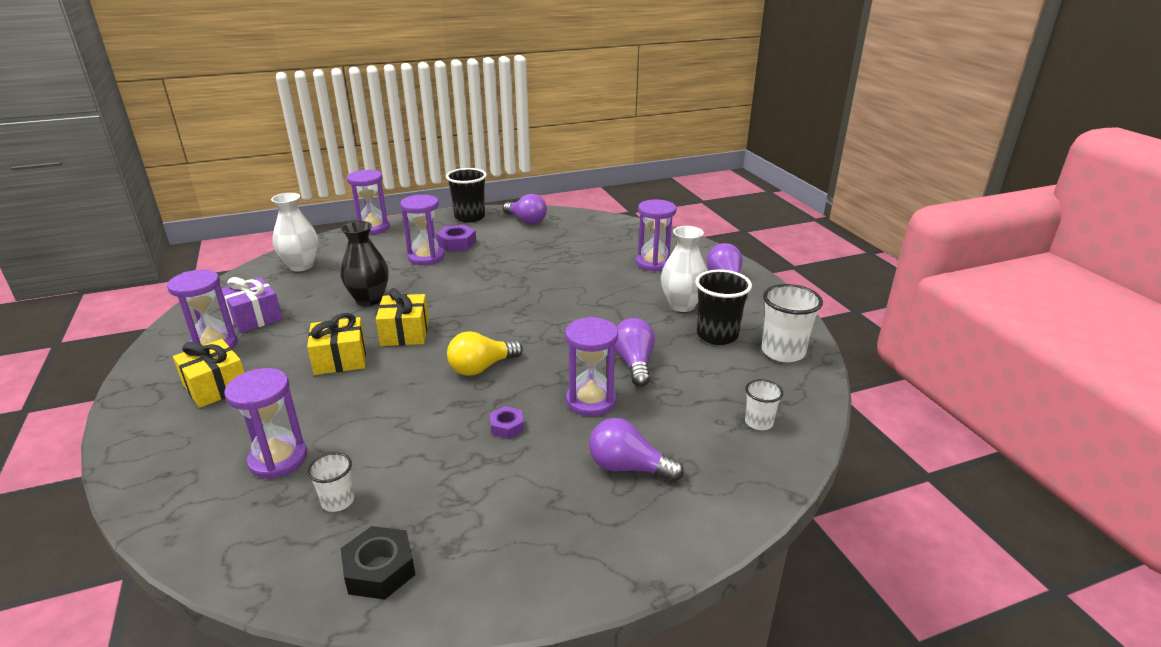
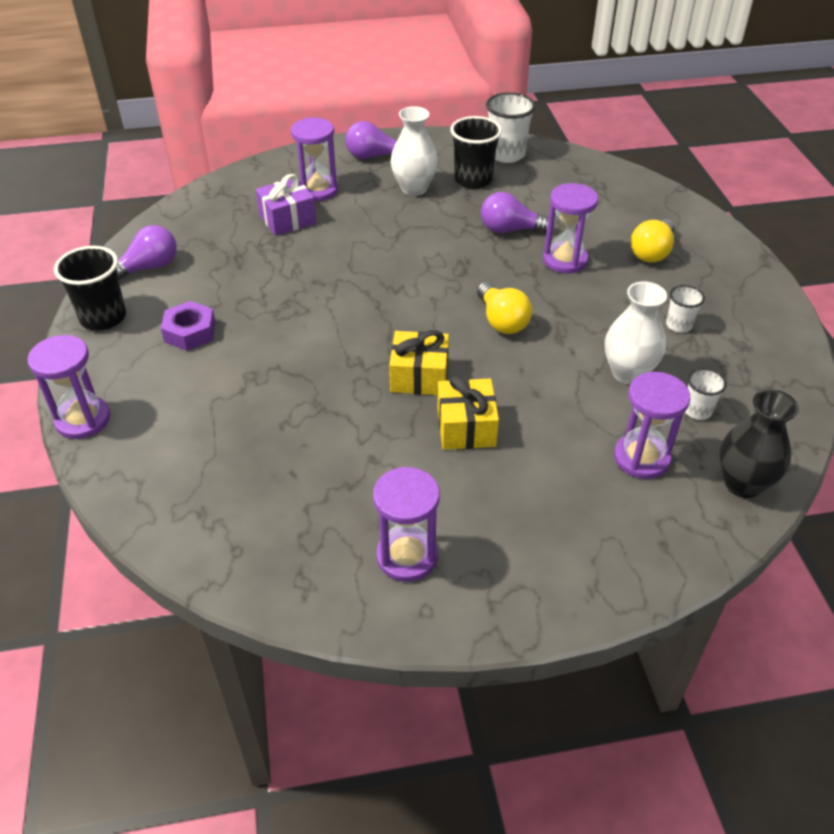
camera: 80 degrees left, 15 degrees up
yellow gift [173,339,245,408] -> none
purple gift [221,277,282,333] -> purple gift moved to [256,174,316,236]
white vase [271,193,318,271] -> white vase moved to [605,281,667,384]
black vase [340,221,389,306] -> black vase moved to [719,389,799,498]
black nut [341,526,416,600] -> none
purple hourglass [400,195,444,265] -> none
purple nut [490,406,524,439] -> none
purple light bulb [589,418,684,482] -> yellow light bulb [631,219,675,262]
white cup [745,379,783,430] -> white cup moved to [666,285,705,333]

